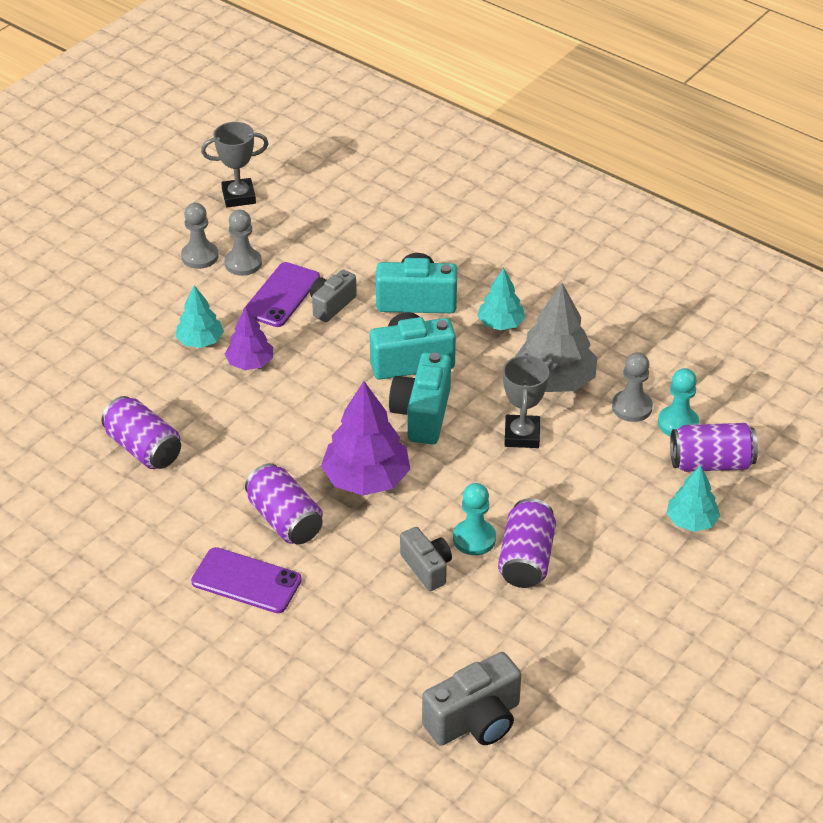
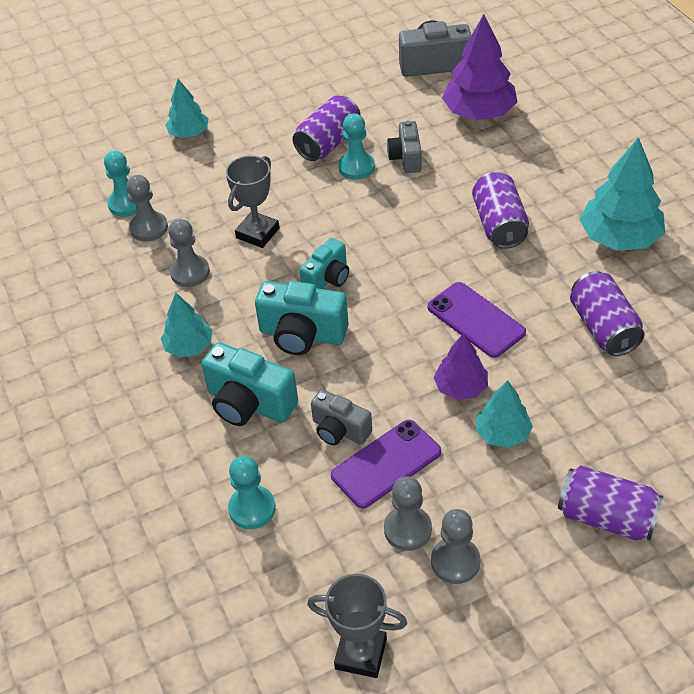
camera: 150 degrees left, 5 degrees up
purple phone [191,547,302,613] -> purple phone moved to [428,282,526,358]
grey camera [310,270,357,322] -> grey camera turned 60 degrees clockwise [311,389,372,445]
purple tree [321,381,410,495] -> purple tree moved to [442,14,517,120]
turquoise camera [389,352,451,444] -> turquoise camera [299,238,349,289], size x0.64
grey tree [515,283,597,392] -> grey pawn [168,219,210,287]
purple can [670,423,758,472] -> purple can moved to [558,466,663,540]
none -> turquoise pawn [228,456,276,529]
none -> turquoise tree [580,137,665,251]

